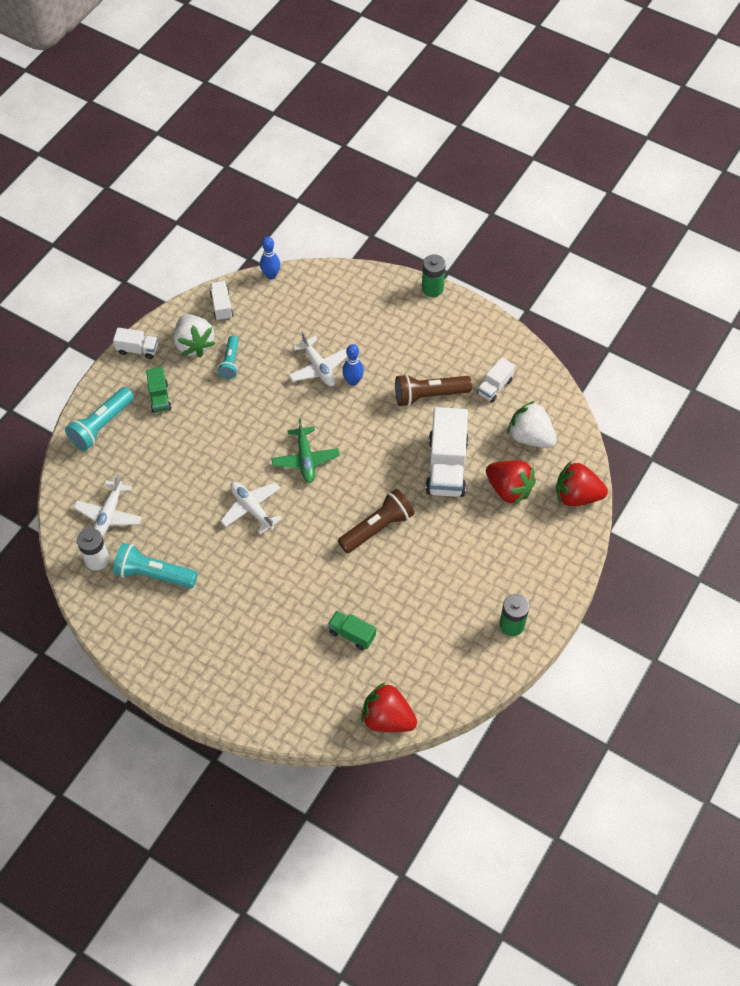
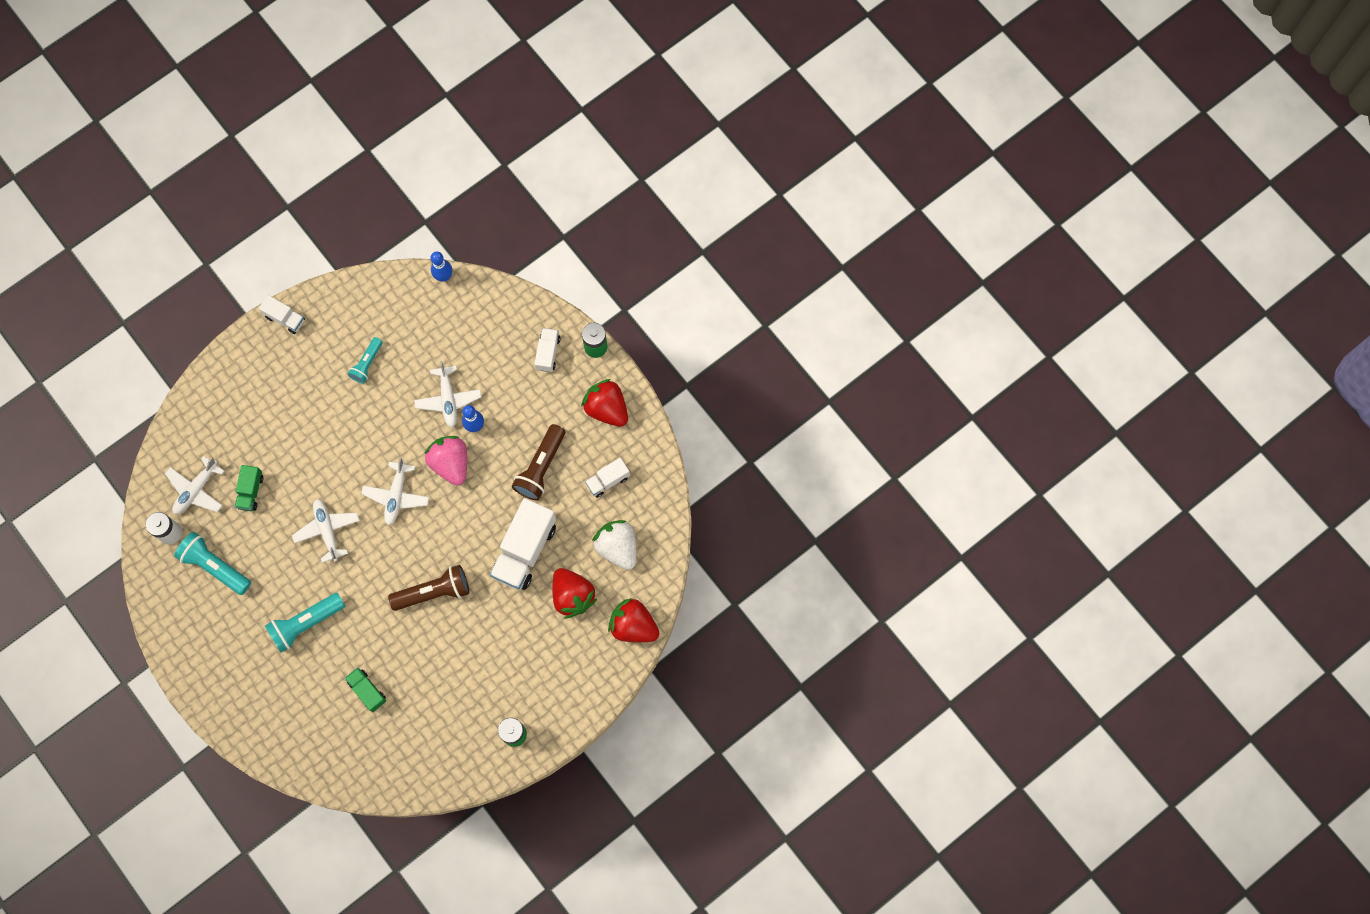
camera: 20 degrees right, 15 degrees up
turquoise flashlight [65,387,134,451] -> turquoise flashlight moved to [265,593,345,653]
green truck [146,367,171,413] -> green truck moved to [234,465,263,511]
white strawberry [174,314,216,357] -> none
white truck [210,281,233,321] -> white truck moved to [534,328,560,372]
green plane [271,418,340,483] -> white plane [361,458,429,525]
red strawberry [361,682,417,732] -> red strawberry moved to [581,379,628,427]
brown flashlight [395,374,472,407] -> brown flashlight turned 75 degrees counterclockwise [512,424,565,501]
none -> pink strawberry [424,436,467,486]

